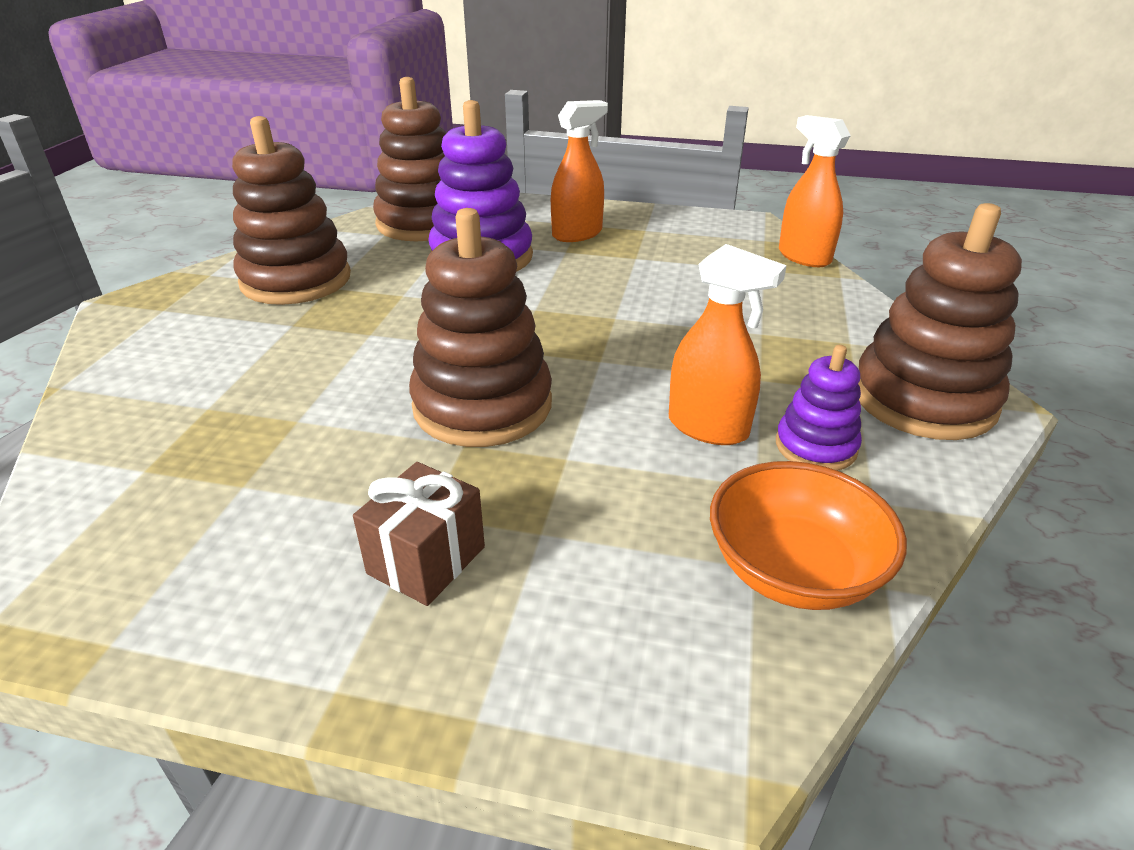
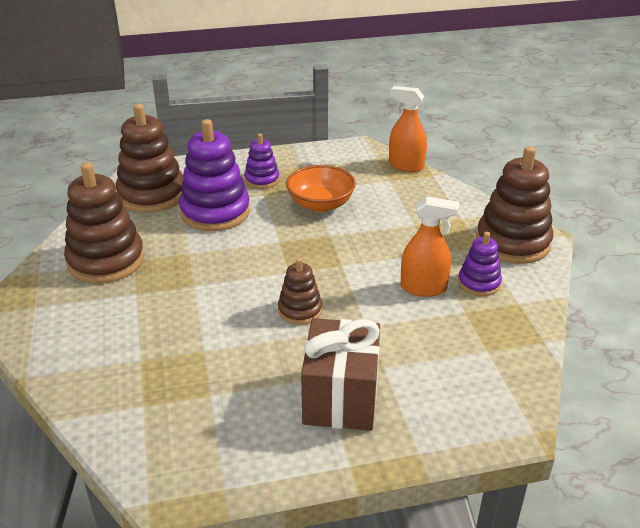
camera: 25 degrees left, 0 degrees up
brown gift [353,462,485,606] -> brown gift [301,318,380,431], size x1.63
brown stacking toy [409,208,552,447] -> brown stacking toy [278,258,322,325], size x0.54
orange spray bottle [551,100,608,242] -> purple stacking toy [244,134,280,189]
orange bowl [710,461,907,610] -> orange bowl moved to [286,165,356,212]

